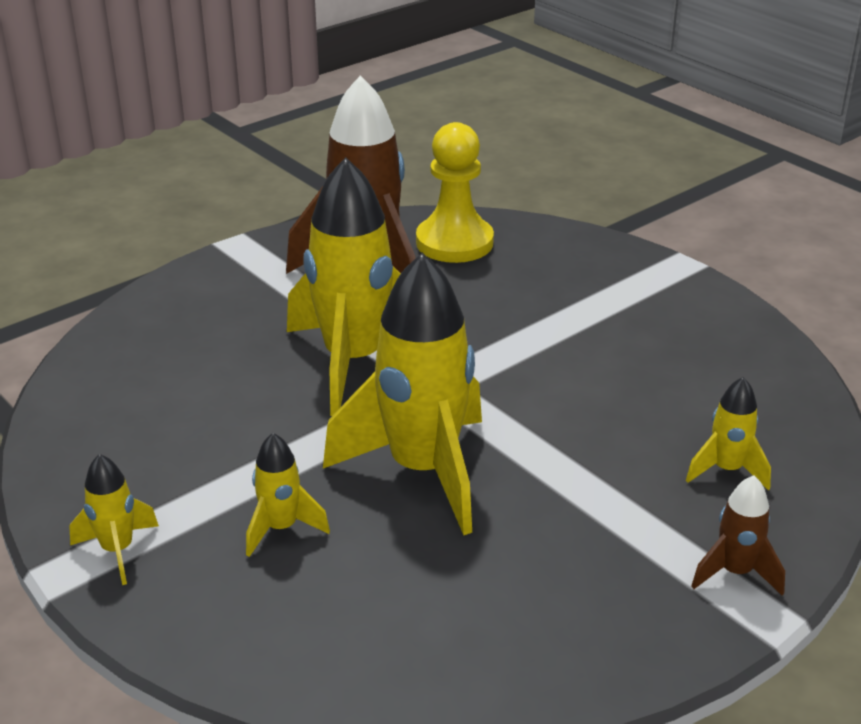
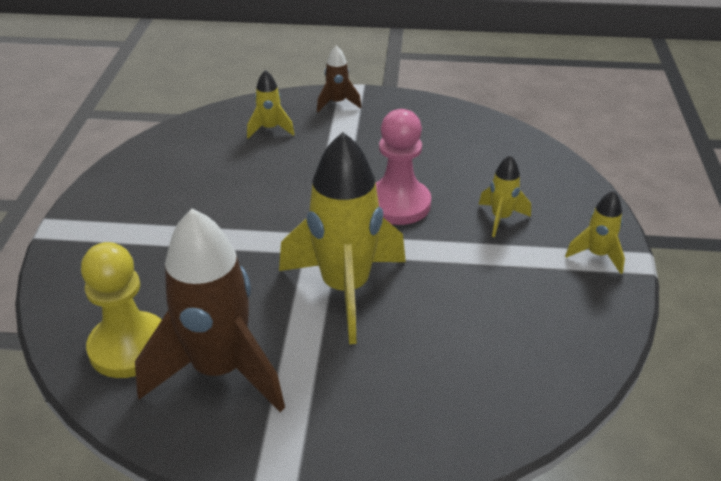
camera: 135 degrees left, 5 degrees up
yellow rocket [323,253,482,535] -> pink pawn [376,109,431,225]

